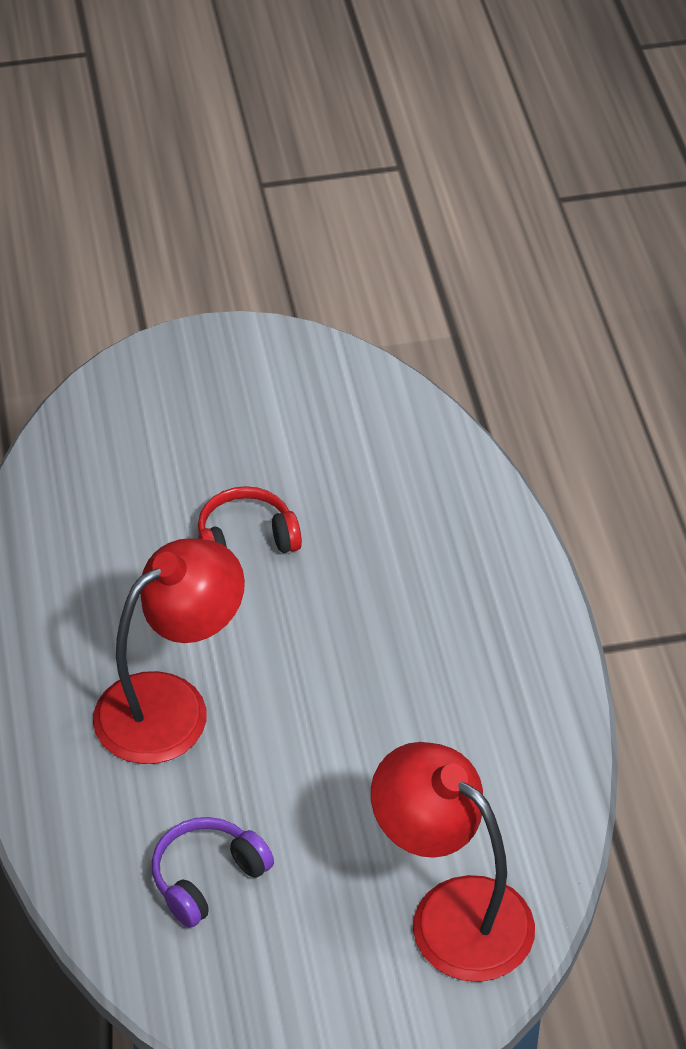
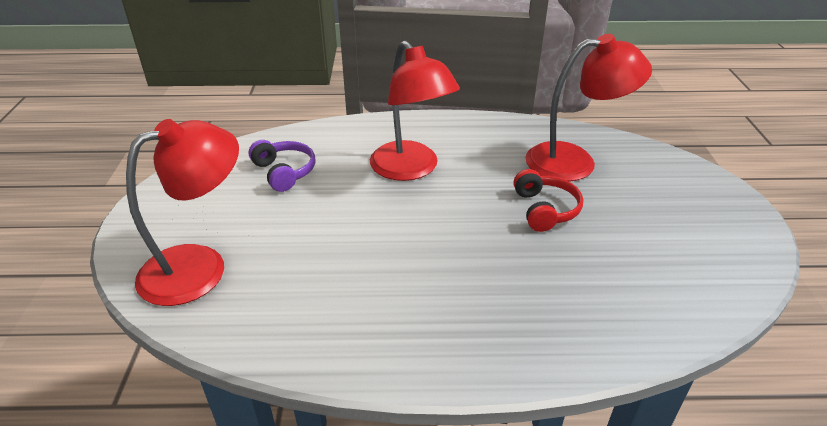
camera: 100 degrees right, 10 degrees down
none -> red lamp [525,34,652,182]

